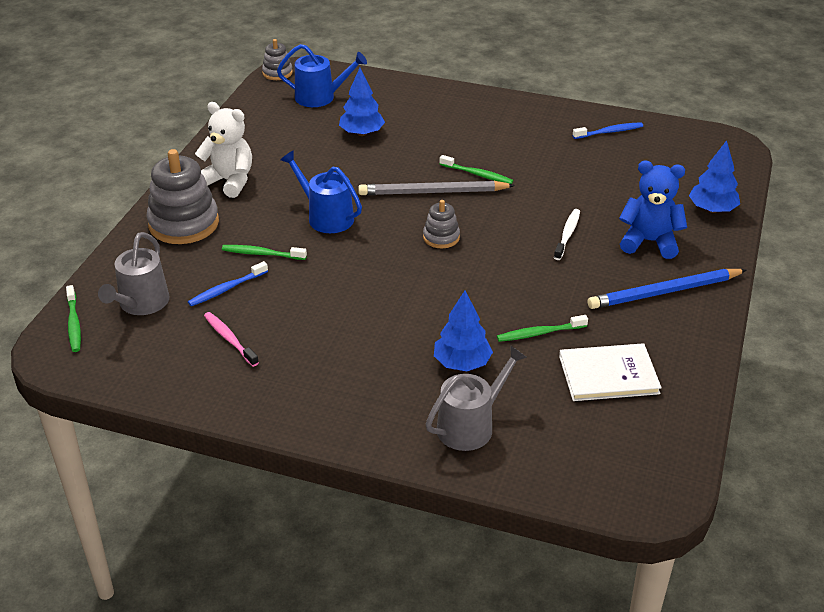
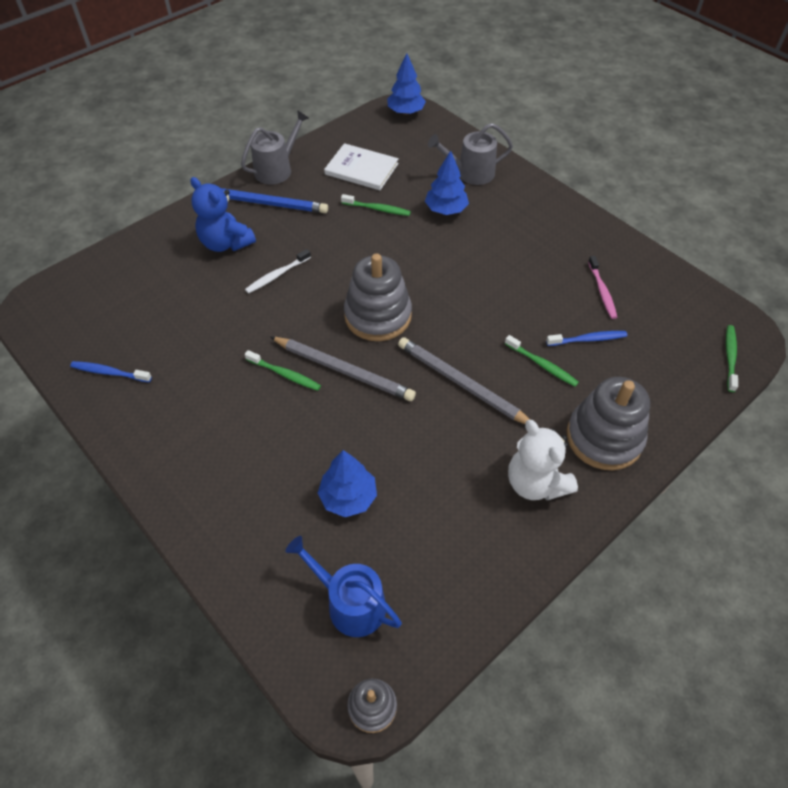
camera: 150 degrees left, 15 degrees up
grey watering can [98,232,170,315] -> grey watering can moved to [241,110,309,184]
blue watering can [281,150,362,233] -> grey pencil [398,337,530,424]
grey stacking toy [423,200,460,249] -> grey stacking toy [344,253,412,341], size x1.93
green toothbrush [440,155,513,184] -> green toothbrush turned 150 degrees clockwise [245,350,321,391]
blue tree [689,140,740,213] -> blue tree moved to [387,53,426,115]

